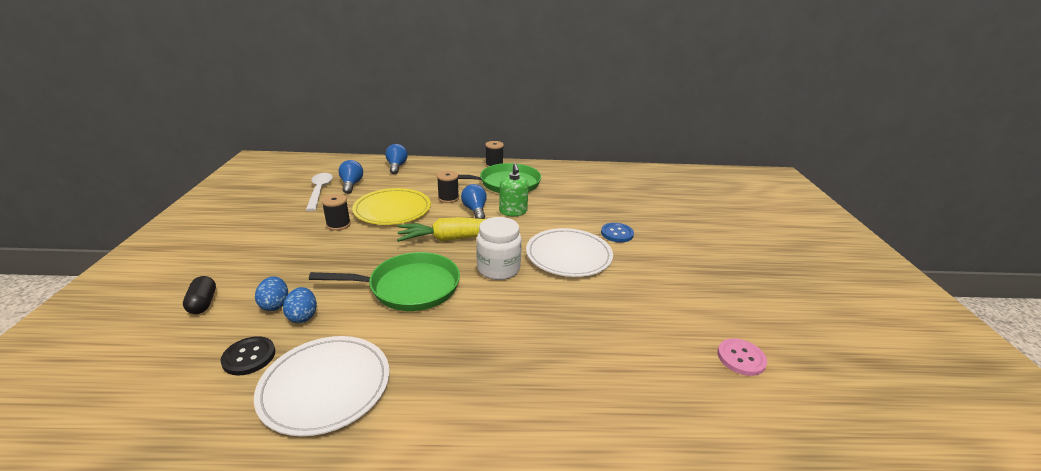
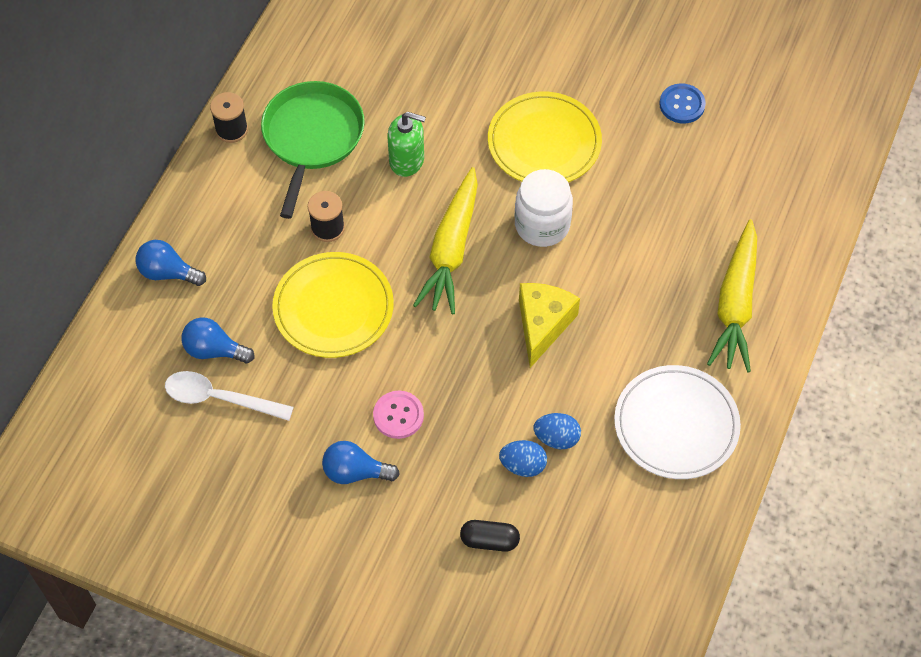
camera: 65 degrees left, 30 degrees up
black button [220,336,275,376] -> none
green pan [309,252,460,311] -> yellow cheese [519,283,580,368]
black spool [321,194,351,231] -> none
blue light bulb [461,184,487,219] -> blue light bulb moved to [322,441,400,484]
white plate [526,228,613,277] -> yellow plate [488,92,602,182]
blue button [601,223,634,242] -> blue button moved to [659,83,706,123]
pink button [717,339,767,376] -> pink button moved to [373,391,424,439]
none -> yellow carrot [707,219,757,372]

